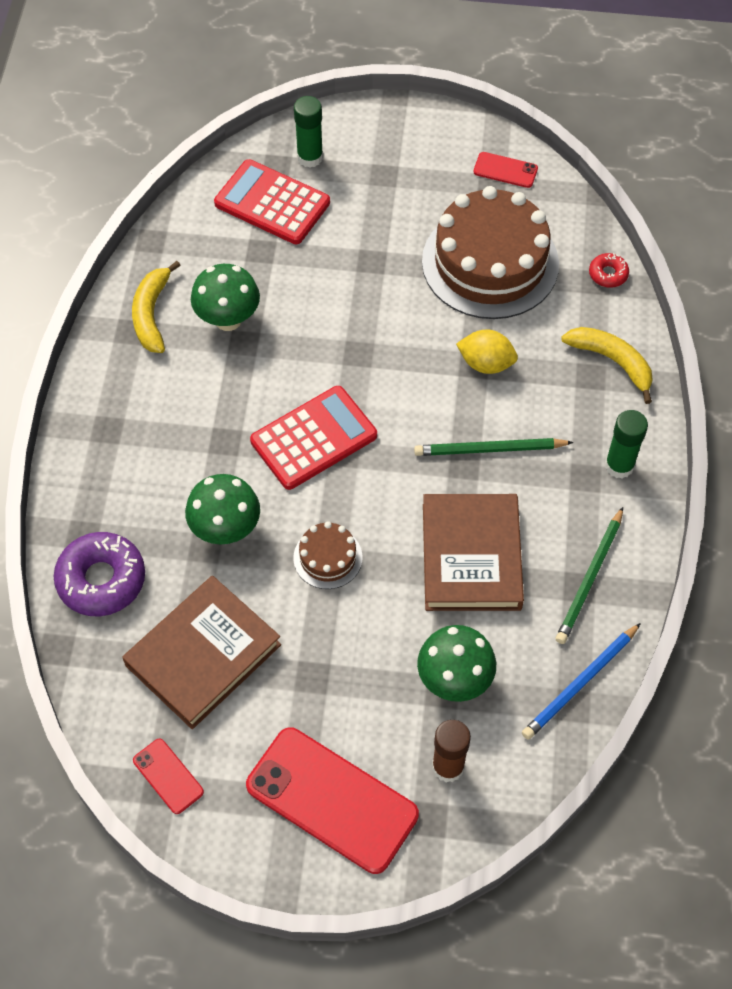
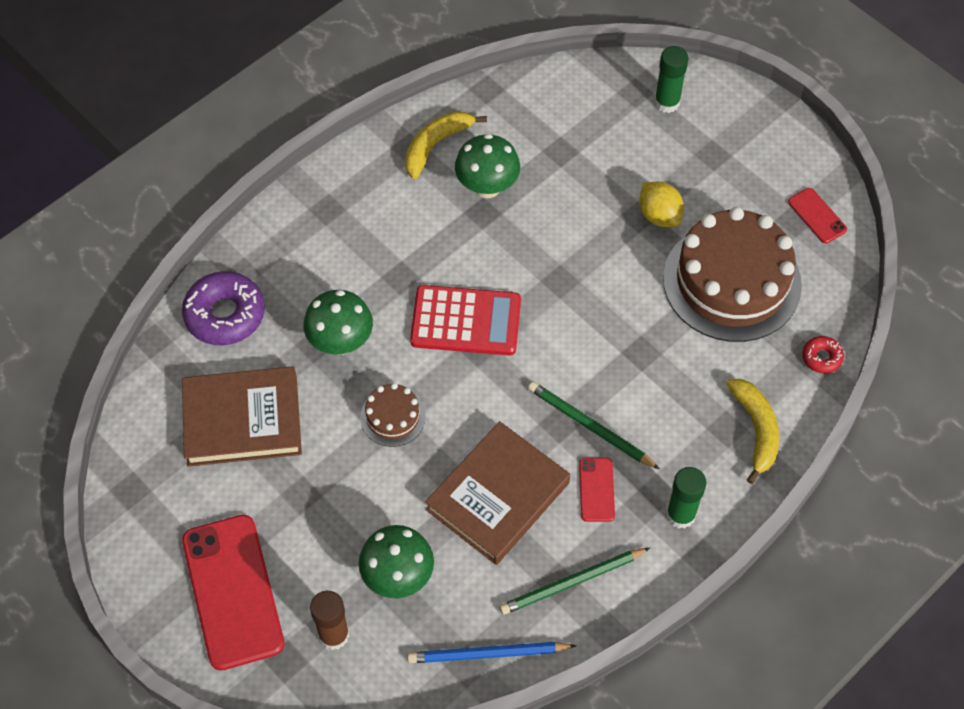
camera: 40 degrees right, 0 degrees up
red phone [133,739,204,814] -> red phone moved to [579,458,615,522]
red calculator [214,159,330,244] -> none
yellow lemon [456,330,518,374] -> yellow lemon moved to [639,182,684,227]

